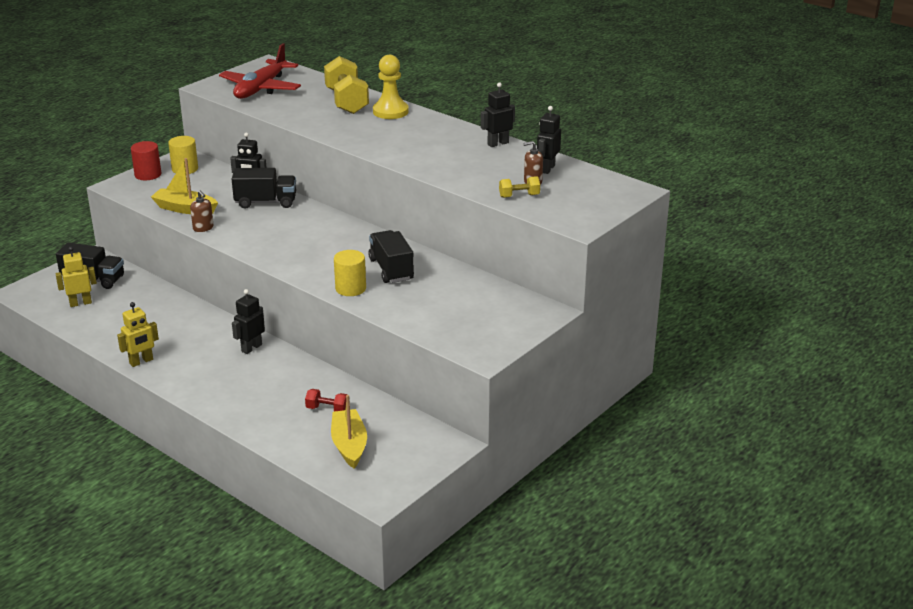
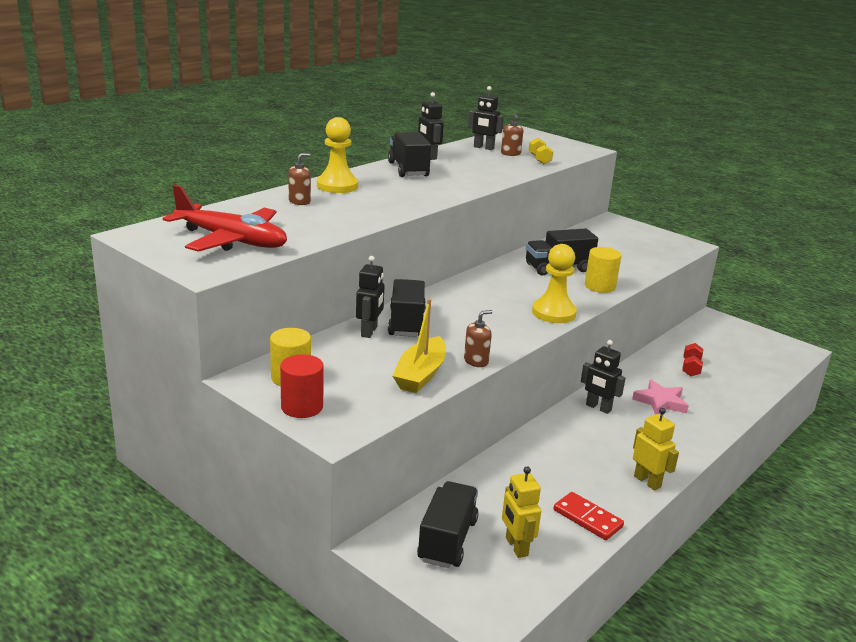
camera: 90 degrees left, 5 degrees down
yellow dumbbell [324,56,369,114] -> brown soap dispenser [288,153,311,205]
yellow boat [331,395,367,469] -> none
none -> black truck [388,132,431,177]
none -> yellow pawn [532,244,577,323]
none -> red domino [554,492,624,540]
none -> pink star [632,380,689,415]

